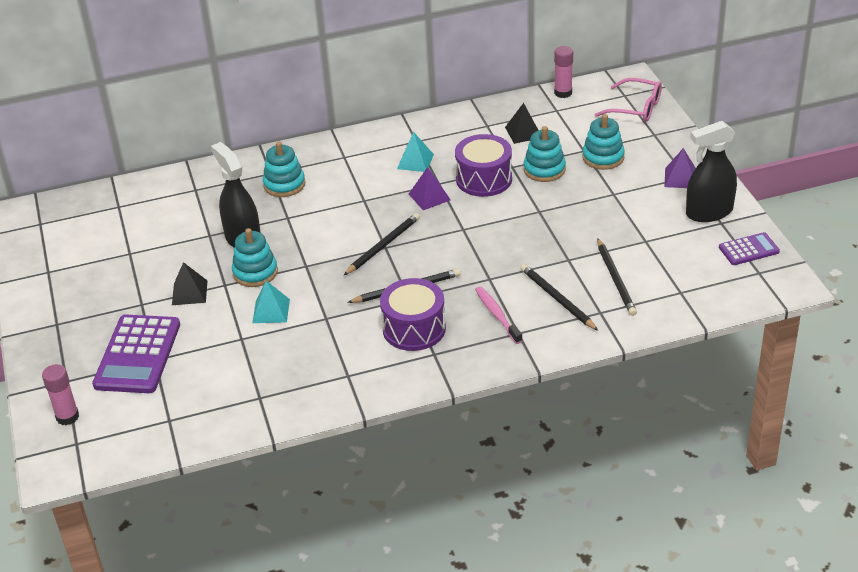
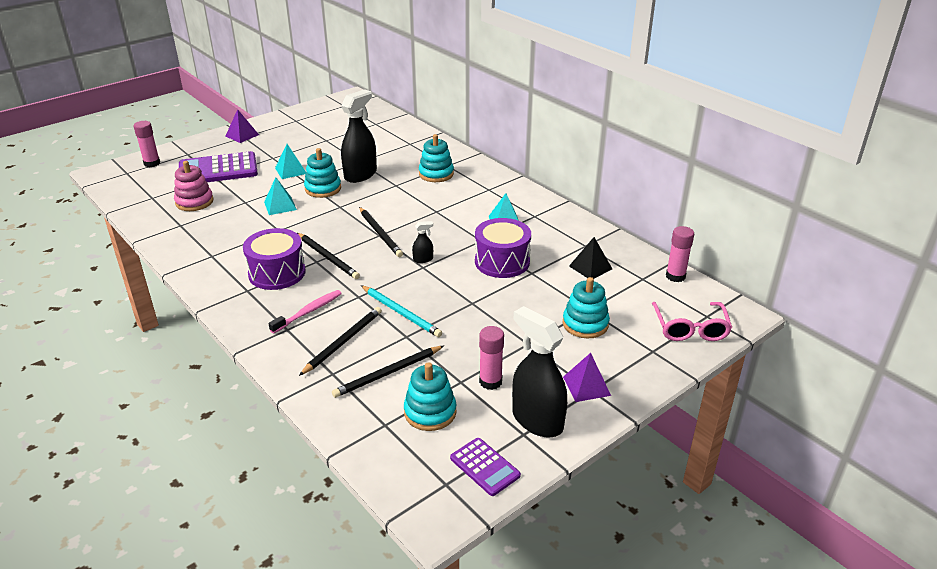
camera: 65 degrees right, 5 degrees down
black pyramid [172,262,208,305] -> turquoise pyramid [275,144,306,179]
black pencil [344,213,420,275] -> black pencil turned 45 degrees clockwise [359,207,403,257]
purple pyramid [409,167,451,210] -> purple pyramid moved to [226,109,259,143]
turquoise stacking toy [524,126,566,182] -> turquoise stacking toy moved to [404,362,457,431]
none -> pink stacking toy [174,161,214,211]
none -> turquoise pencil [361,285,442,337]
none -> black spray bottle [412,221,433,263]
none -> pink glue stick [479,326,504,390]

